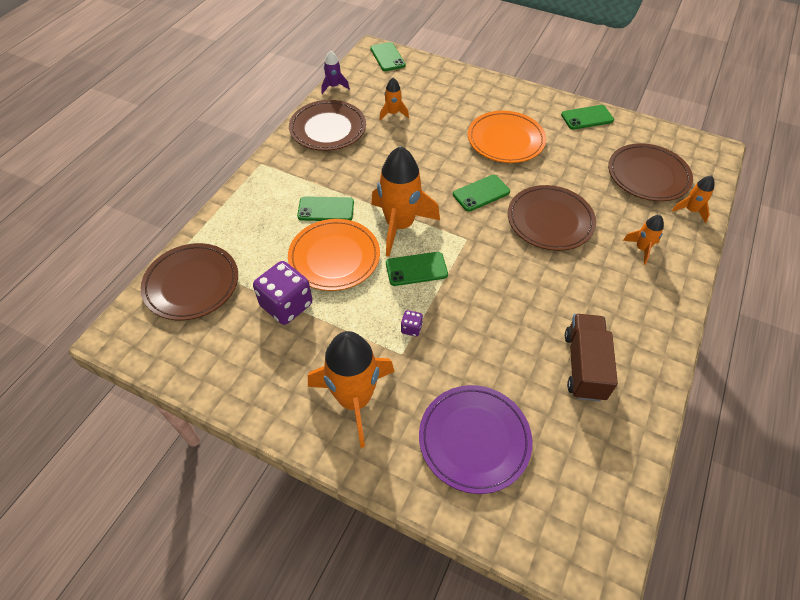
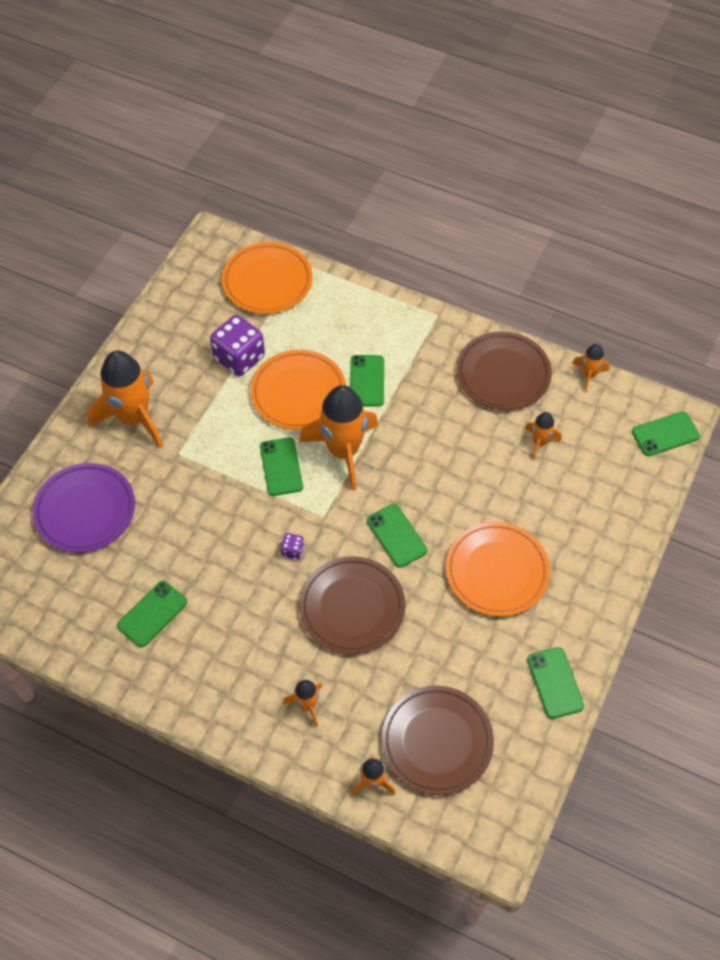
camera: 90 degrees right, 5 degrees up
brown plate [141,243,238,320] -> orange plate [222,242,312,314]
purple rocket [321,50,350,94] -> orange rocket [572,344,610,392]
purple dice [401,310,423,337] -> purple dice moved to [281,533,304,560]
brown truck [565,314,618,402] -> green phone [117,581,187,647]

